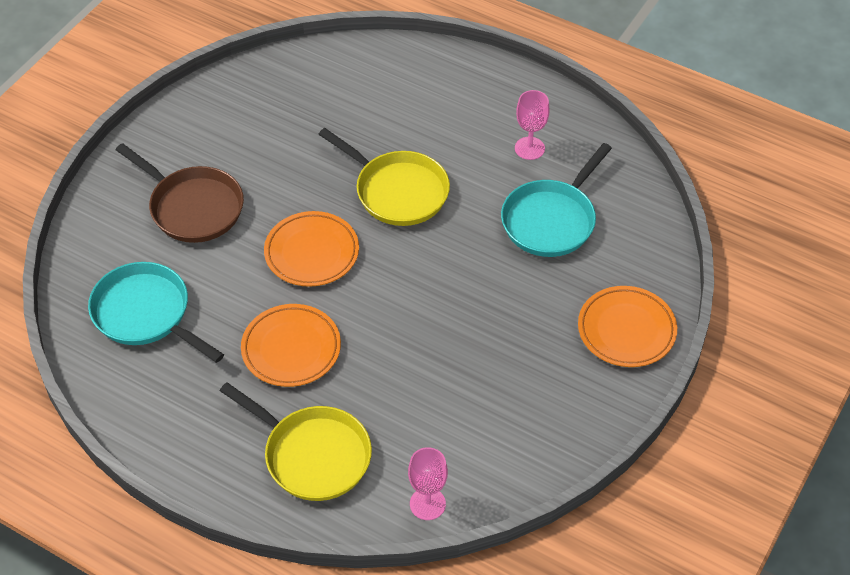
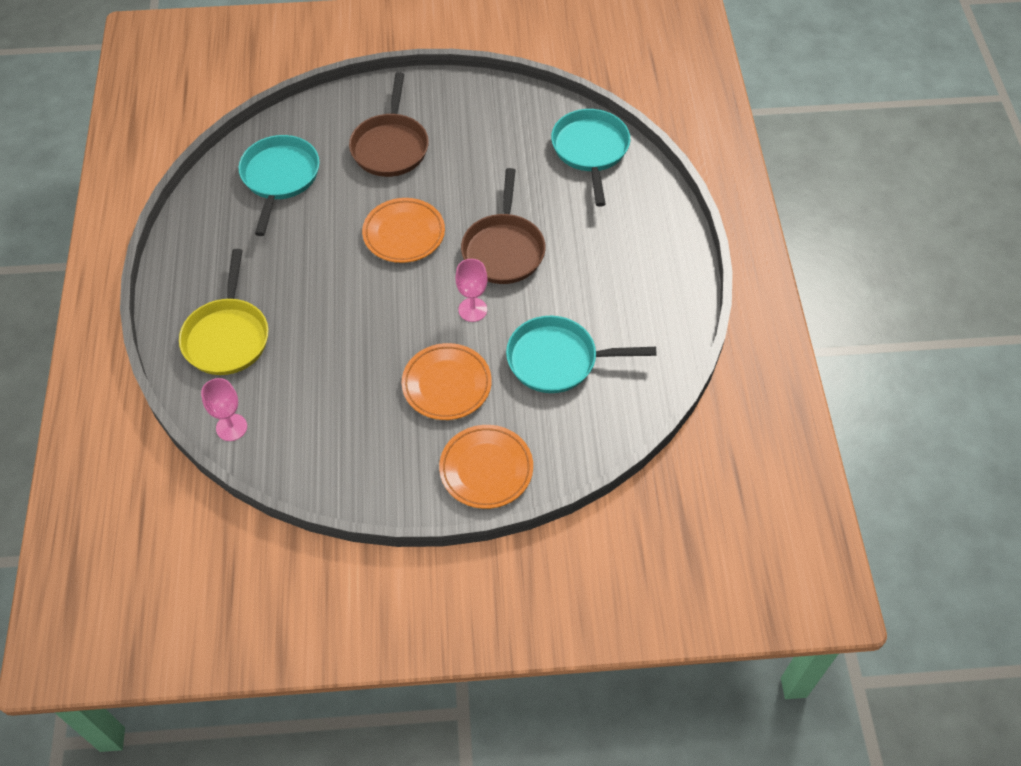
camera: 55 degrees right, 5 degrees up
orange plate [241,304,341,387] -> orange plate moved to [402,343,492,420]
yellow pan [318,128,450,226] -> brown pan [461,168,546,284]
pink goblet [515,90,549,160] -> pink goblet moved to [455,259,487,322]
none -> turquoise pan [551,109,630,207]

